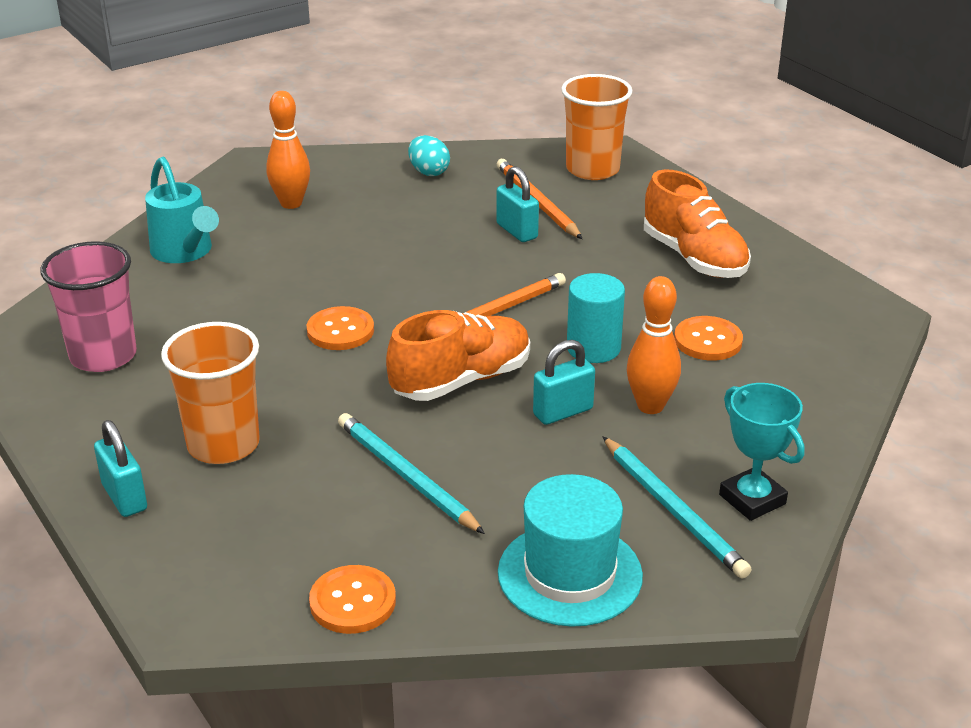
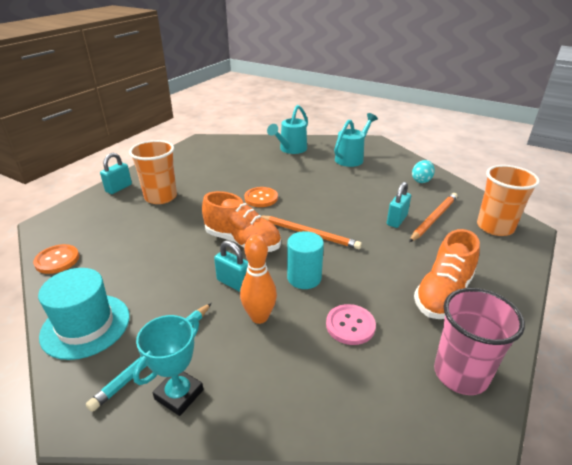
camera: 65 degrees right, 0 degrees up
pink cup [40,241,137,372] -> pink cup moved to [434,288,525,395]
orange bowling pin [267,91,310,209] -> turquoise watering can [334,113,378,167]
turquoise pencil [338,413,485,534] -> none
orange button [674,316,743,361] -> pink button [326,304,376,345]

